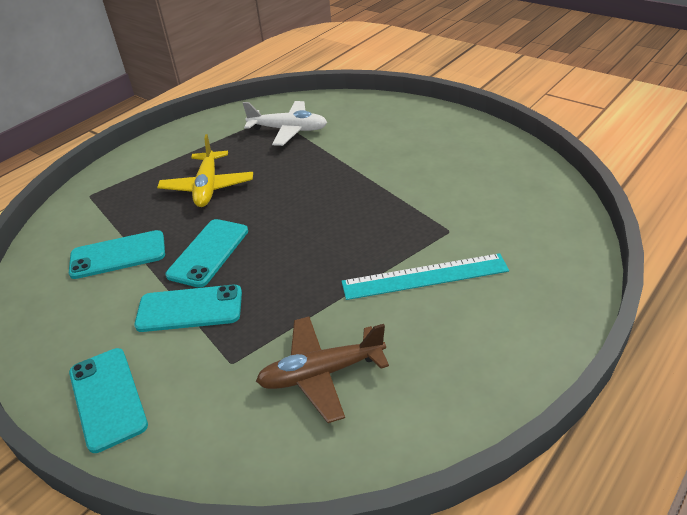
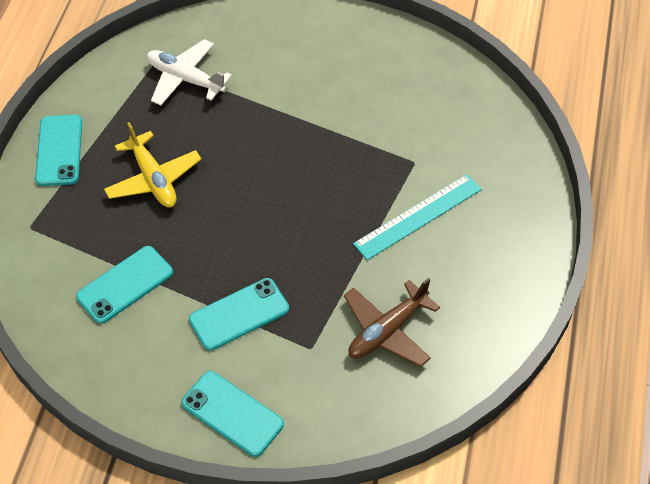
camera: 30 degrees left, 15 degrees up
turquoise phone [166,219,248,288] -> turquoise phone moved to [35,115,82,186]
white plane [243,101,327,146] -> white plane turned 135 degrees counterclockwise [147,39,232,106]

